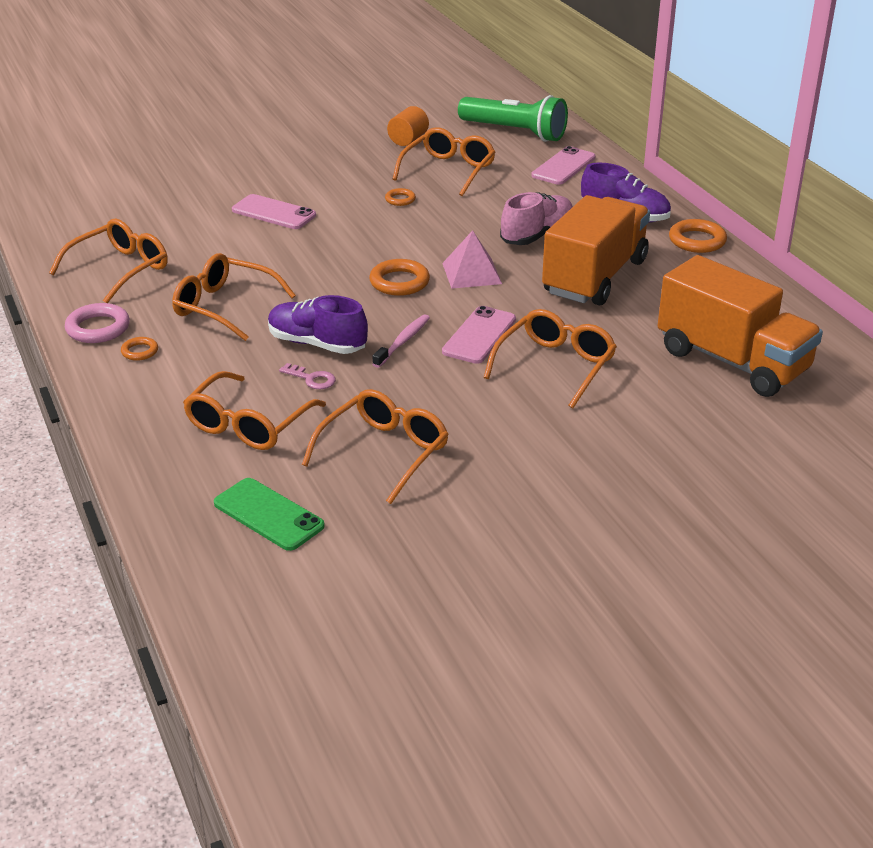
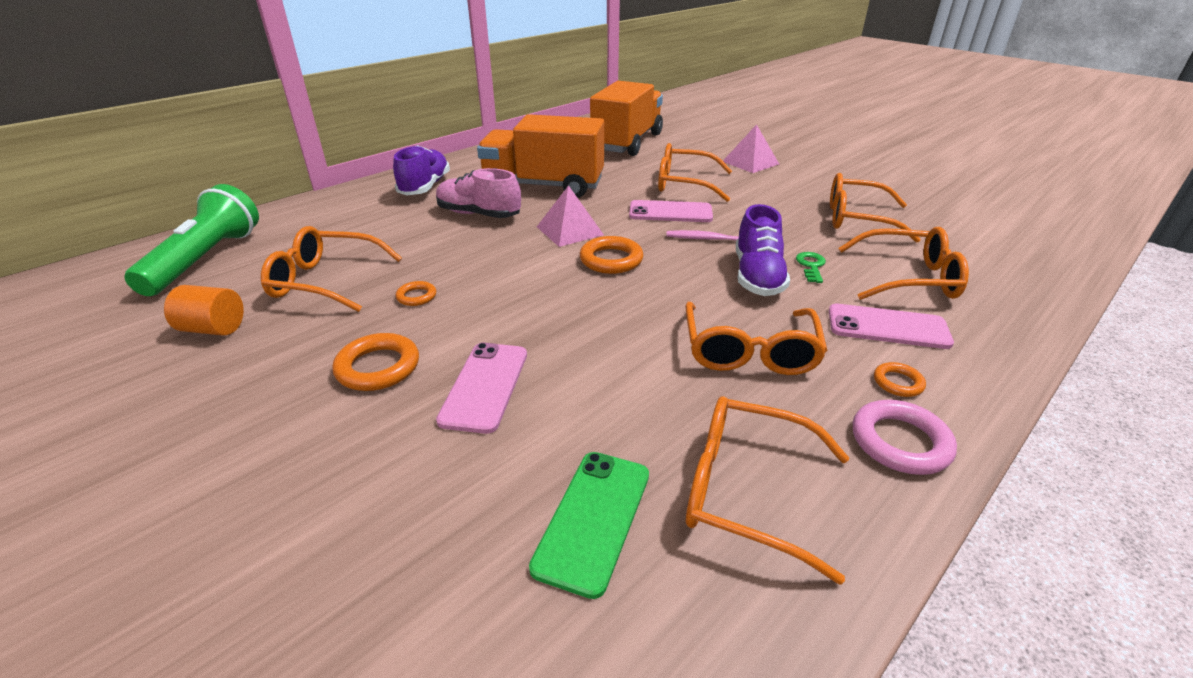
camera: 110 degrees left, 0 degrees up
green phone [214,478,325,551] -> green phone moved to [529,452,649,599]
pink key [279,363,336,389] -> green key [796,252,826,283]
pink phone [531,146,596,185] -> pink phone moved to [829,304,954,349]
orange ring [669,219,727,253] -> orange ring moved to [332,333,419,391]
none -> pink pyramid [723,124,779,173]

